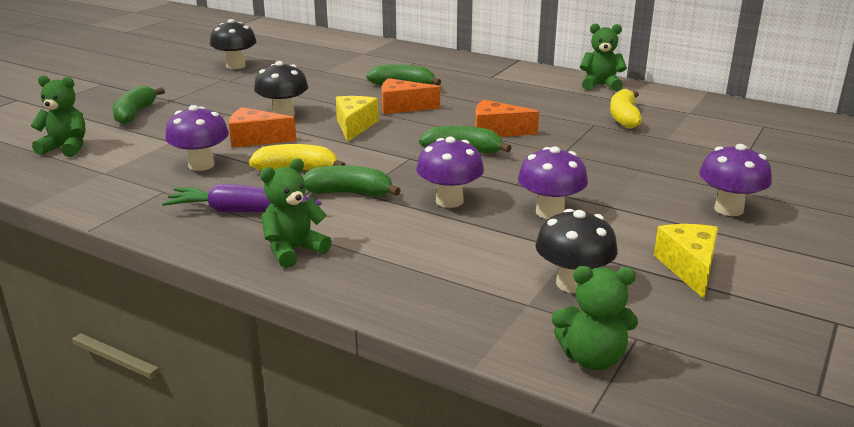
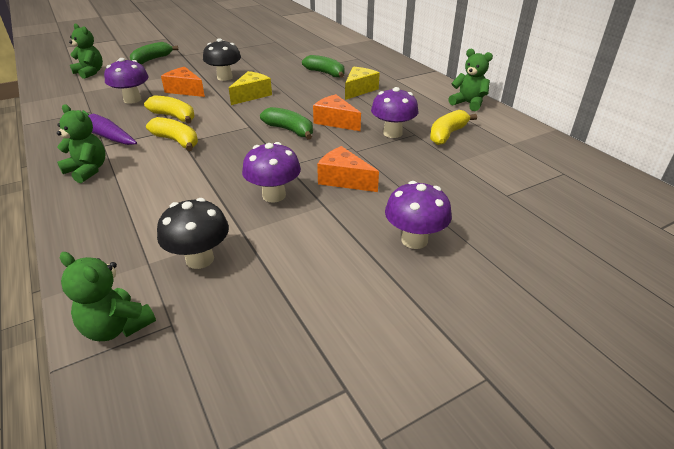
camera: 30 degrees right, 10 degrees up
black mushroom [210,19,257,69] -> none
green teddy bear [260,158,332,268] -> green teddy bear turned 45 degrees clockwise [57,104,106,183]
green banana [303,165,401,197] -> yellow banana [146,117,198,151]
orange cheese [381,78,440,114] -> orange cheese moved to [317,146,379,192]
purple mushroom [416,137,484,208] -> purple mushroom moved to [371,87,418,138]
yellow cheese [654,224,718,299] -> yellow cheese moved to [345,67,380,100]

